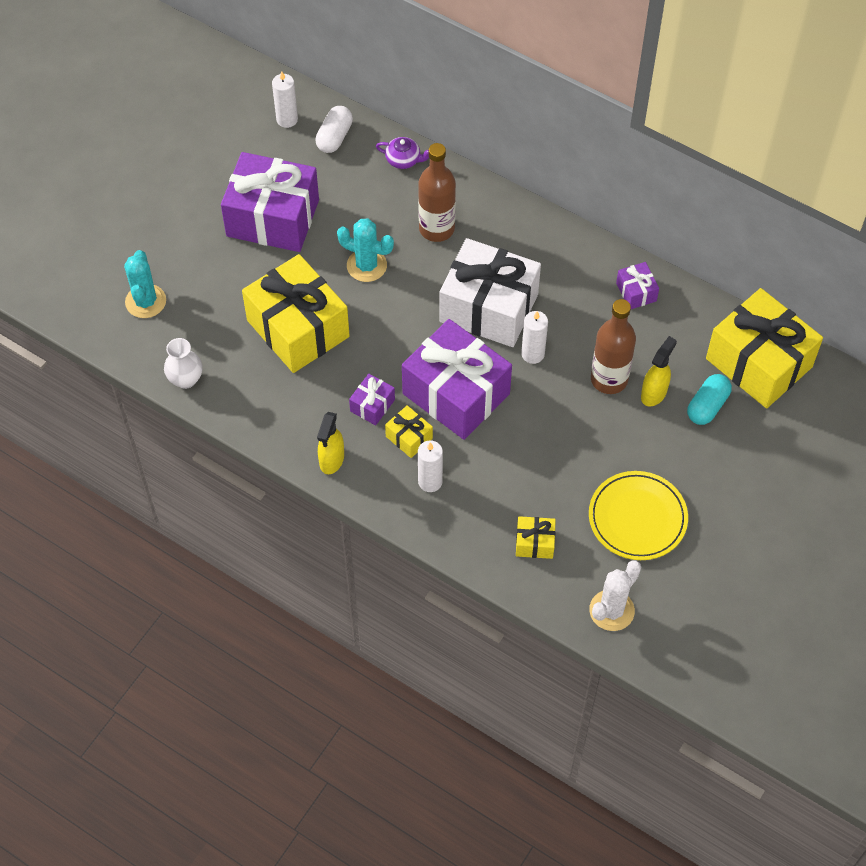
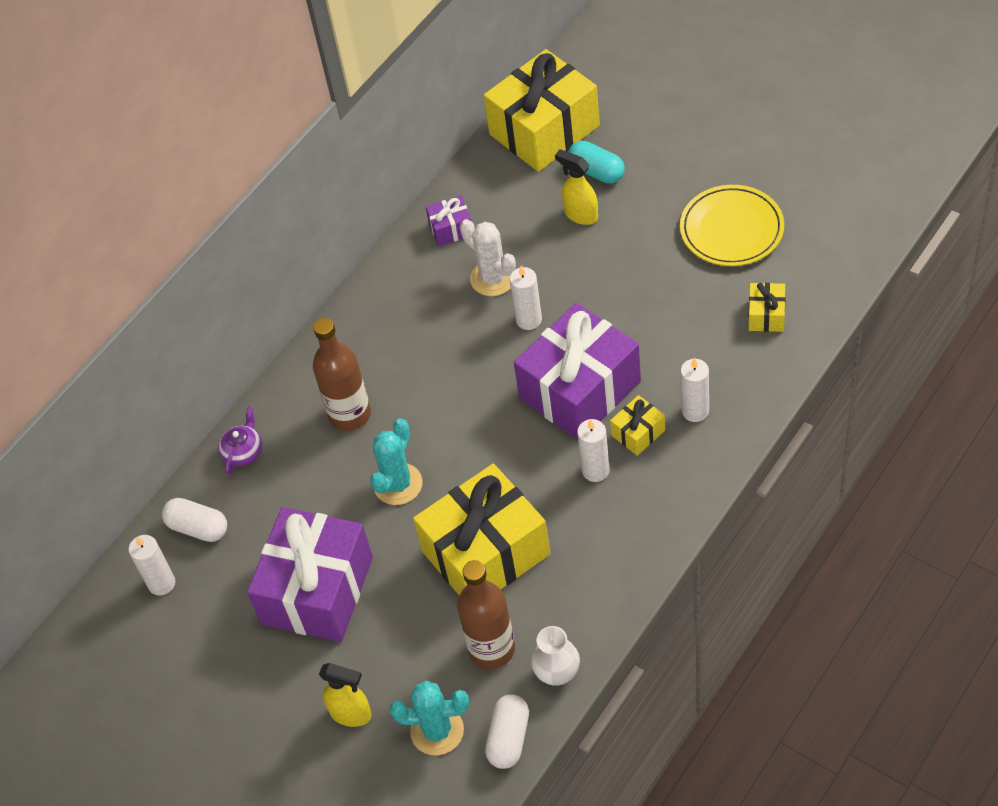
camera: 80 degrees left, 5 degrees down
yellow spray bottle [317,412,344,474] -> yellow spray bottle moved to [319,663,372,727]
purple gift [349,374,395,425] -> white candle [577,419,610,482]
white gift [439,238,541,347] -> none
white cactus [589,560,641,631] -> white cactus moved to [460,219,516,296]
brown bottle [591,299,636,394] -> brown bottle moved to [457,560,515,669]
none -> white capsule [485,695,529,769]

